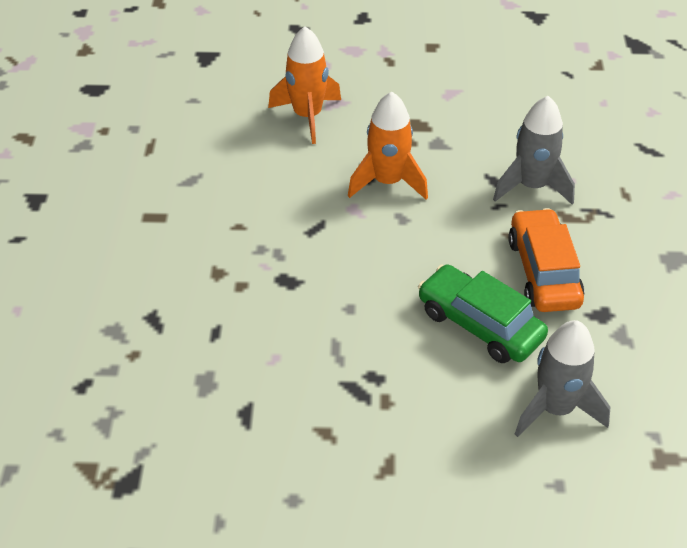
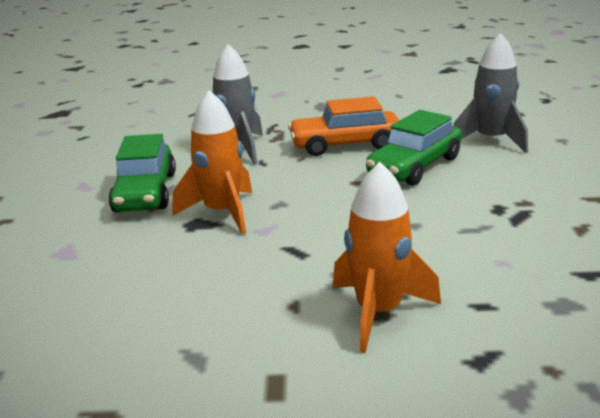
camera: 90 degrees left, 20 degrees down
orange rocket [268,26,341,144] -> orange rocket moved to [332,162,441,353]
none -> green car [109,134,176,212]

